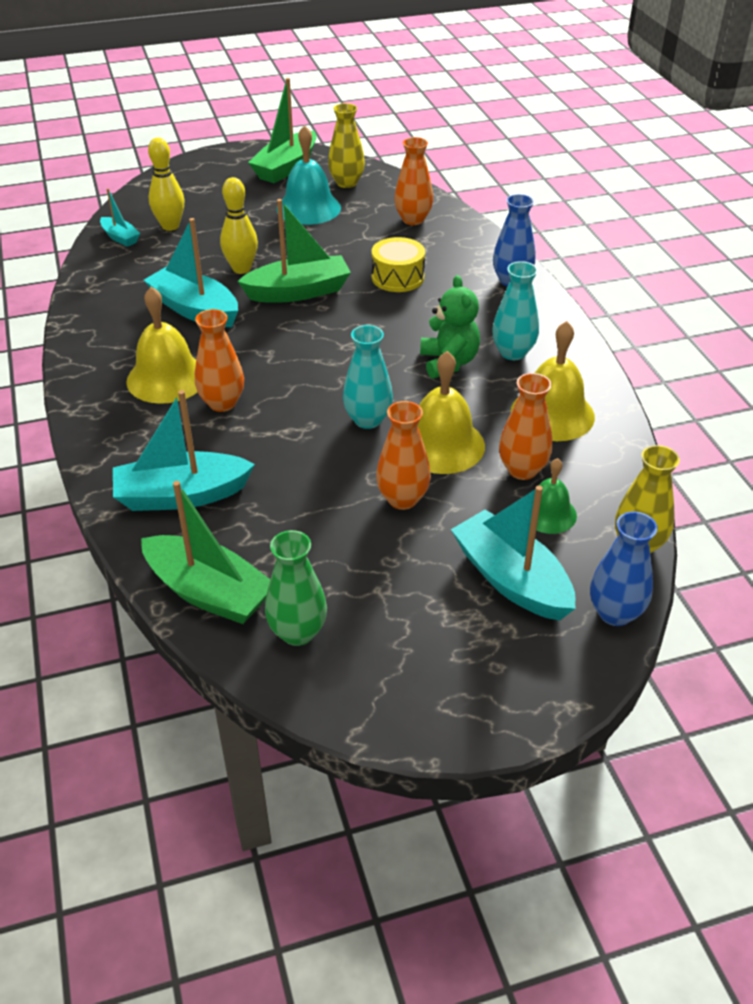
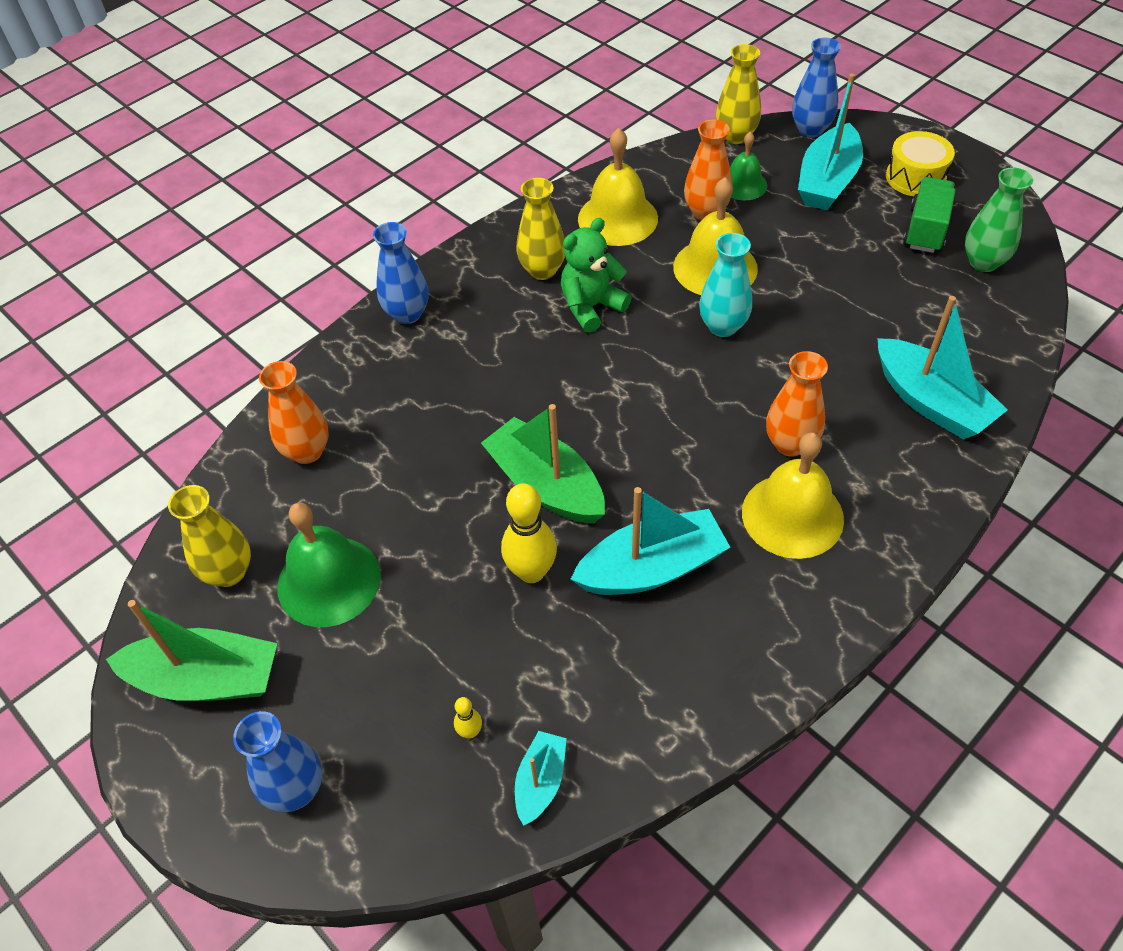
camera: 115 degrees left, 10 degrees up
green boat [141,481,270,624] -> none
turquoise boat [144,218,238,327] -> turquoise boat turned 120 degrees counterclockwise [571,487,730,595]
yellow bowling pin [148,138,184,231] -> yellow bowling pin [454,697,482,739], size x0.47
turquoise bell [276,125,341,225] -> green bell [277,503,381,627]
yellow drum [372,237,425,292] -> yellow drum moved to [886,131,955,196]
orange vase [376,401,431,510] -> none
turquoise vase [492,261,539,360] -> yellow vase [516,178,565,280]
none -> blue vase [233,711,322,812]
none -> green truck [903,177,956,253]

